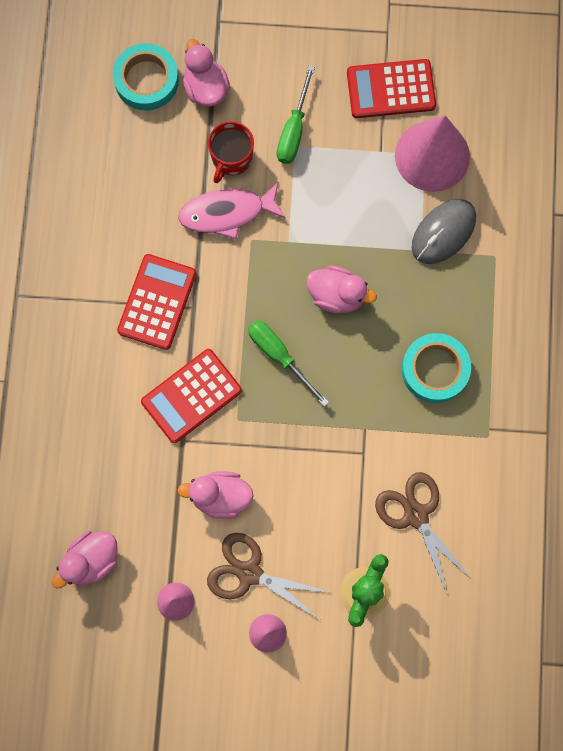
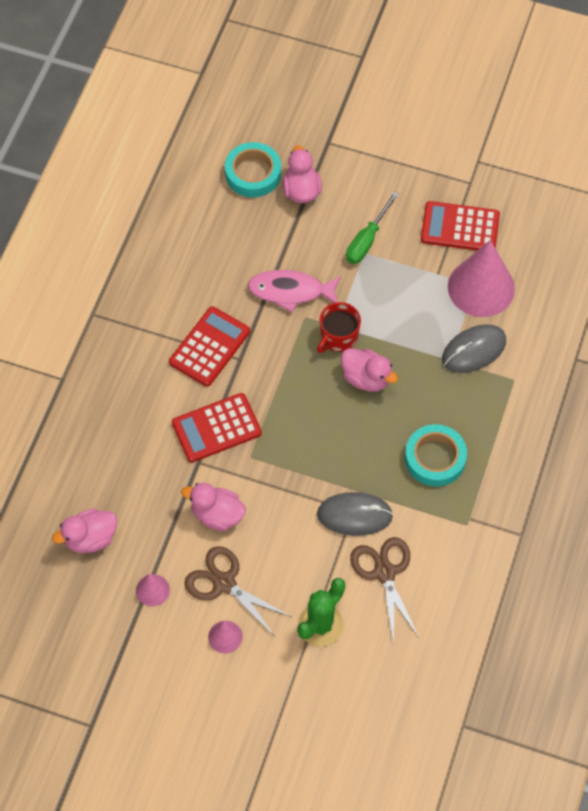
camera: 15 degrees right, 15 degrees down
red mug [208,121,254,183] -> red mug moved to [317,302,361,353]
green screwdriver [248,321,329,407] -> none
none -> grey mouse [317,492,393,536]

